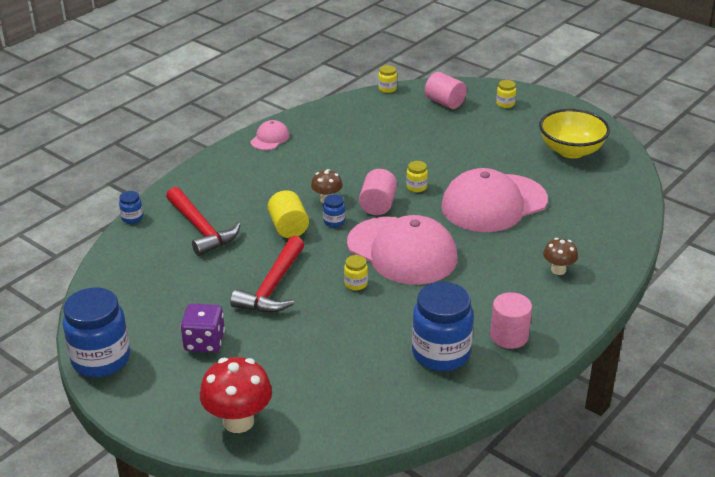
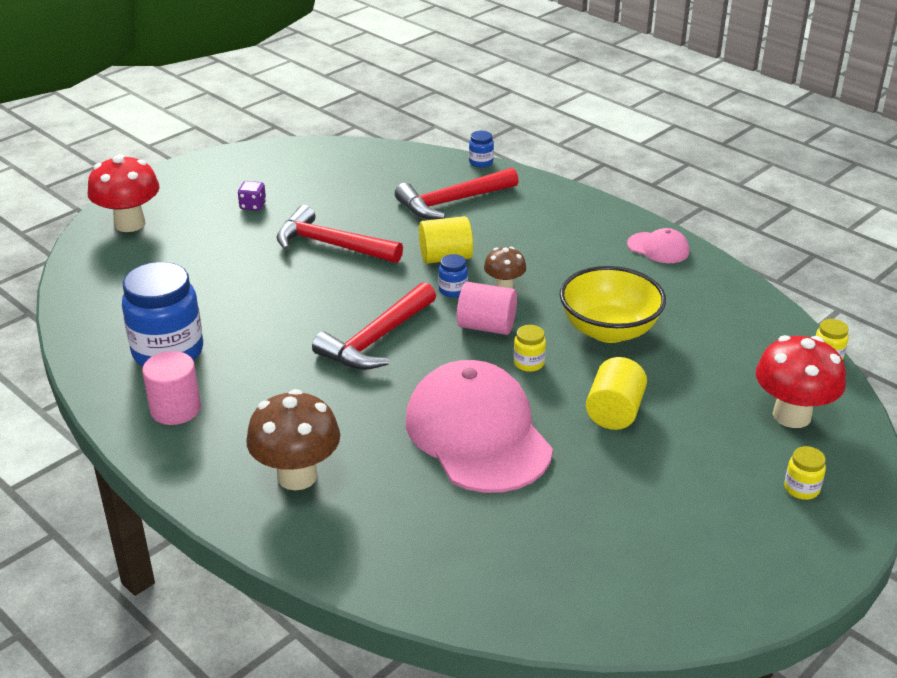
camera: 95 degrees right, 0 degrees up
blue jar [63,288,130,377] -> none
purple dice [180,303,225,353] -> purple dice [238,181,266,211], size x0.59
yellow jar [344,255,368,290] -> none
pink cap [347,215,458,285] -> red hammer [312,282,436,370]
pink cylinder [425,72,467,109] -> red mushroom [756,335,846,428]
yellow bowl [539,109,610,158] -> yellow bowl moved to [560,266,666,343]
brown mushroom [543,238,578,275] -> brown mushroom [246,389,340,490], size x1.77
none -> yellow cylinder [586,357,647,430]

